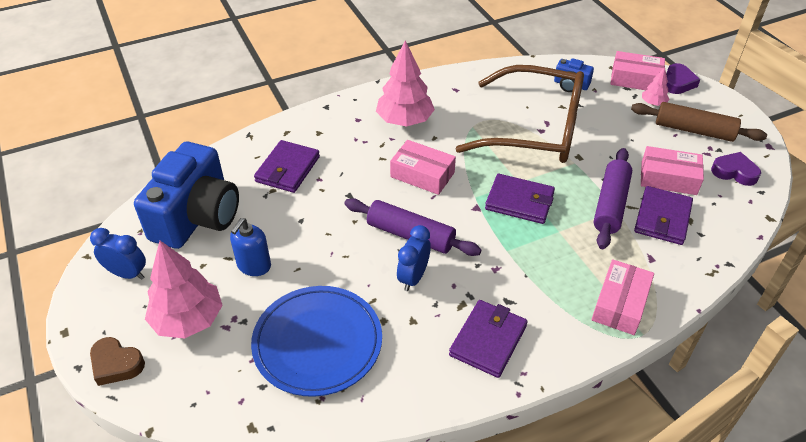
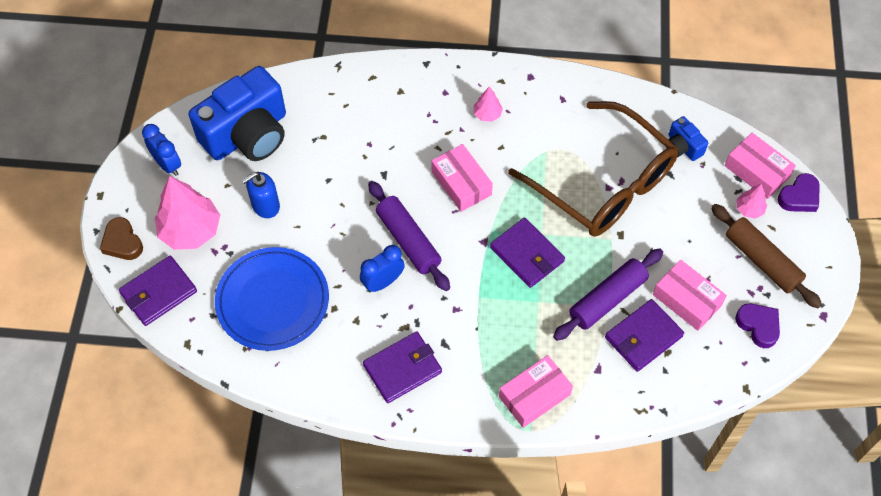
camera: 30 degrees right, 15 degrees up
purple wallet [254,140,320,193] -> purple wallet moved to [119,256,197,326]
pink tree [376,40,435,127] -> pink tree [473,86,503,122], size x0.48

